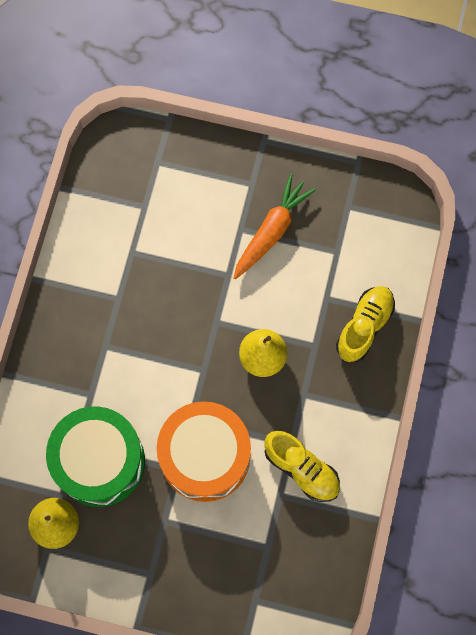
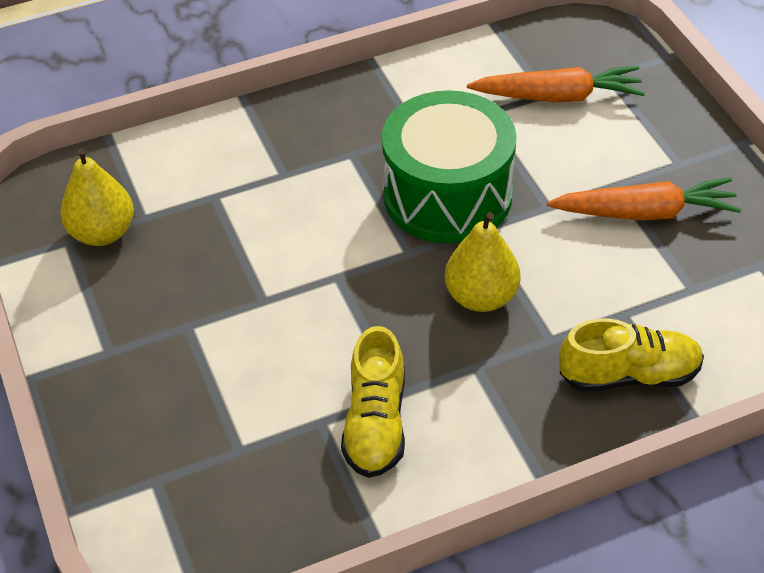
camera: 55 degrees right, 25 degrees down
green drum [46,406,145,507] -> green drum moved to [382,90,517,244]
orange drum [157,401,251,502] -> none
none -> orange carrot [467,66,645,103]

